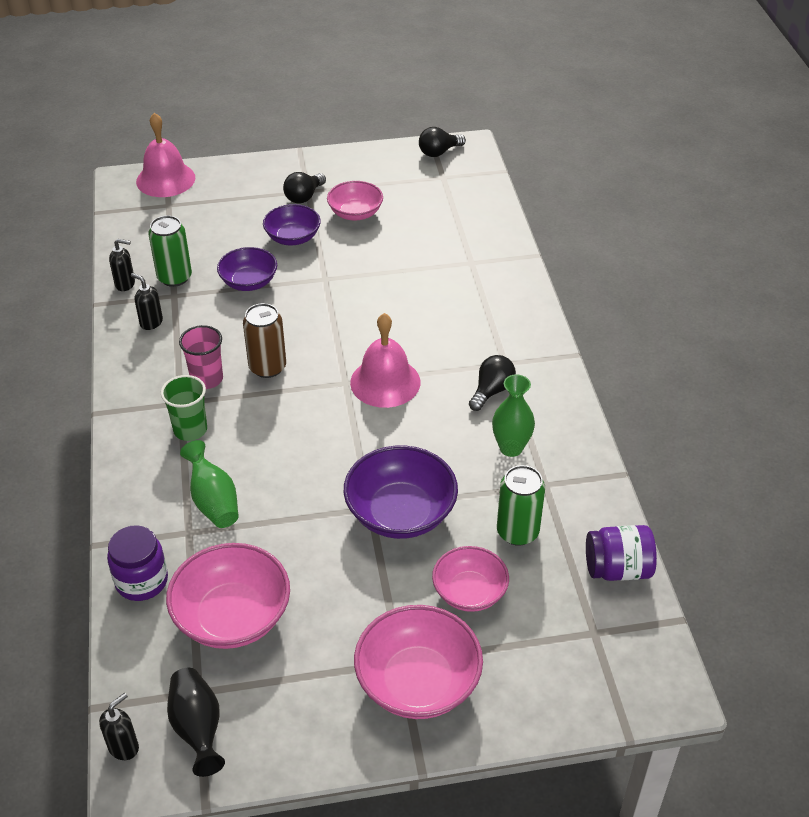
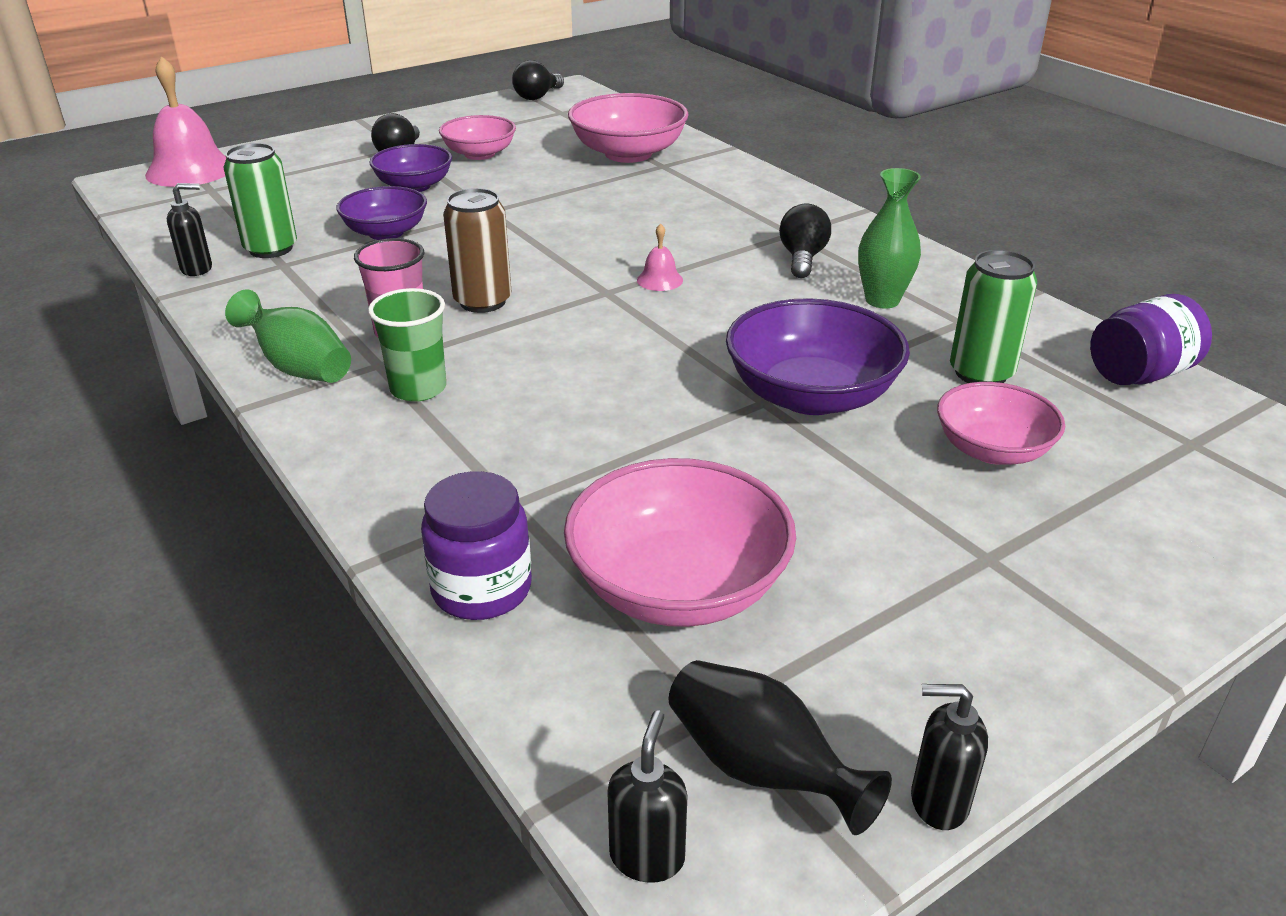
camera: 25 degrees left, 10 degrees down
black soap dispenser [131,273,163,330] -> black soap dispenser moved to [911,684,988,830]
green vase [180,440,239,528] -> green vase moved to [225,289,351,383]
pink bell [350,313,420,408] -> pink bell [637,223,683,291], size x0.45
pink bowl [354,605,483,719] -> pink bowl moved to [568,93,689,163]

